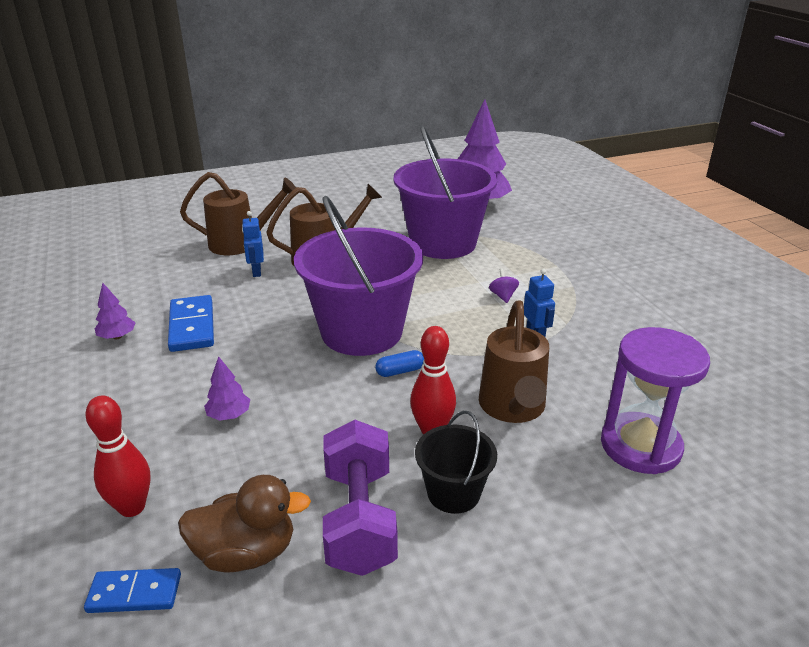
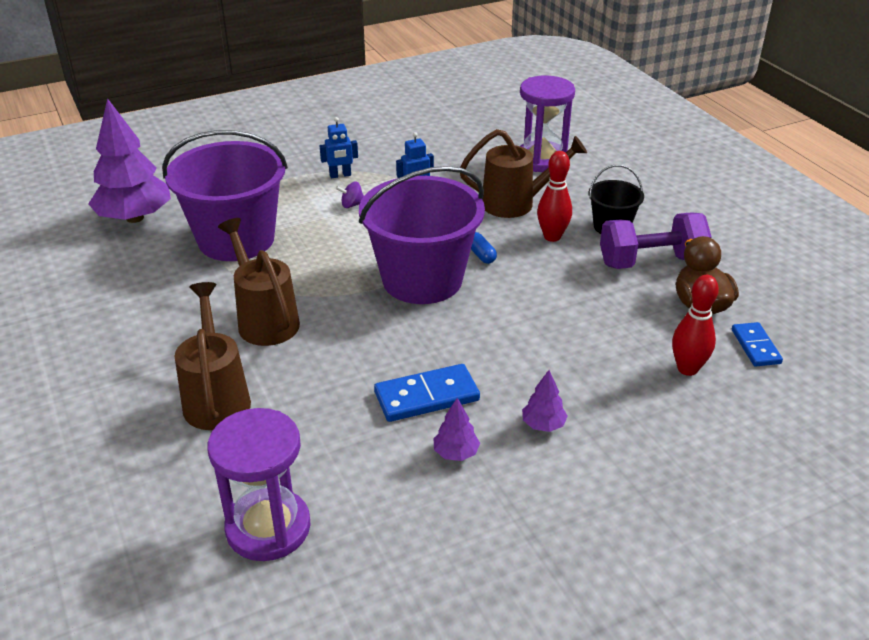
camera: 95 degrees left, 5 degrees up
purple tree [204,356,250,421] -> purple tree moved to [522,370,568,432]
blue robot [242,211,264,277] -> blue robot moved to [320,117,358,178]
none -> purple hourglass [207,408,311,561]

